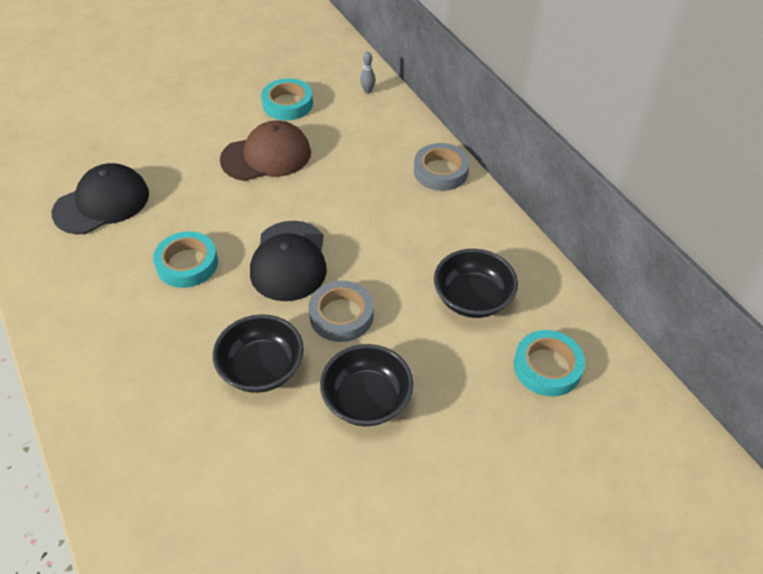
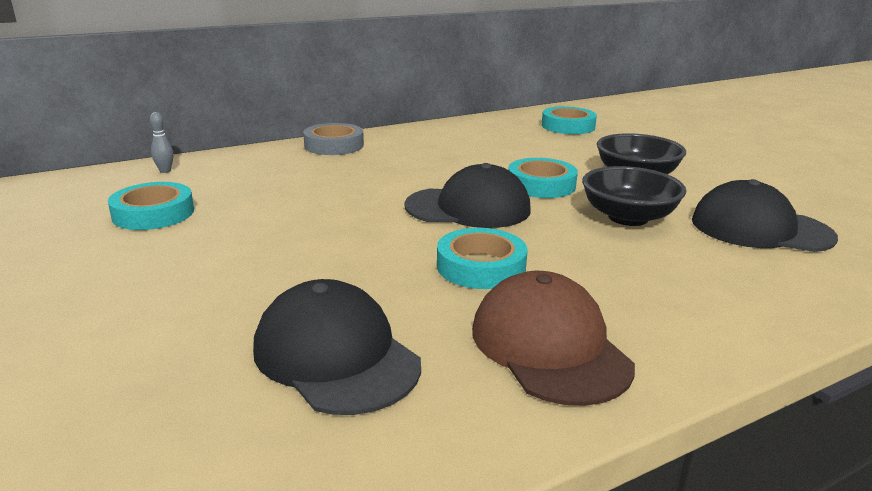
camera: 90 degrees left, 25 degrees down
brown cap [220,120,311,181] -> brown cap moved to [472,271,635,406]
grey tape [309,281,374,342] -> turquoise tape [508,158,578,198]
black bowl [434,249,518,318] -> none
none -> black cap [692,179,838,252]

